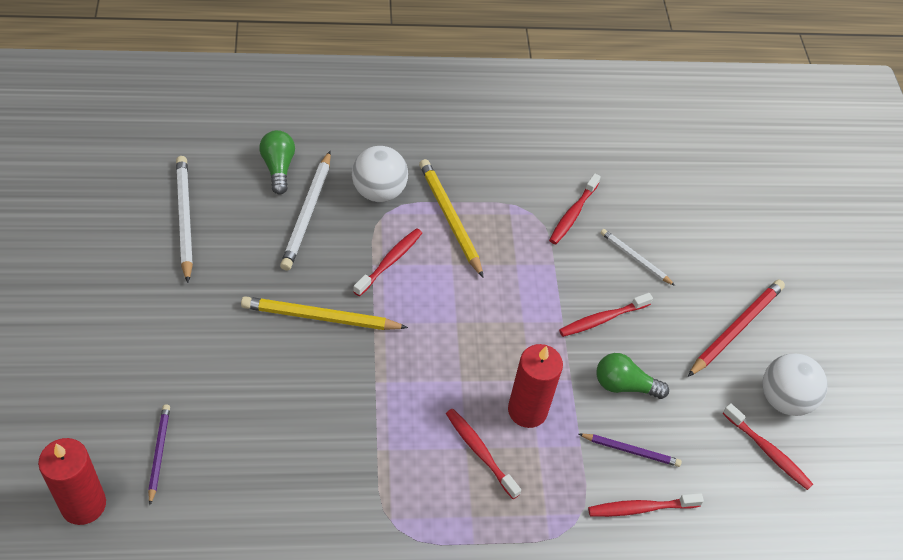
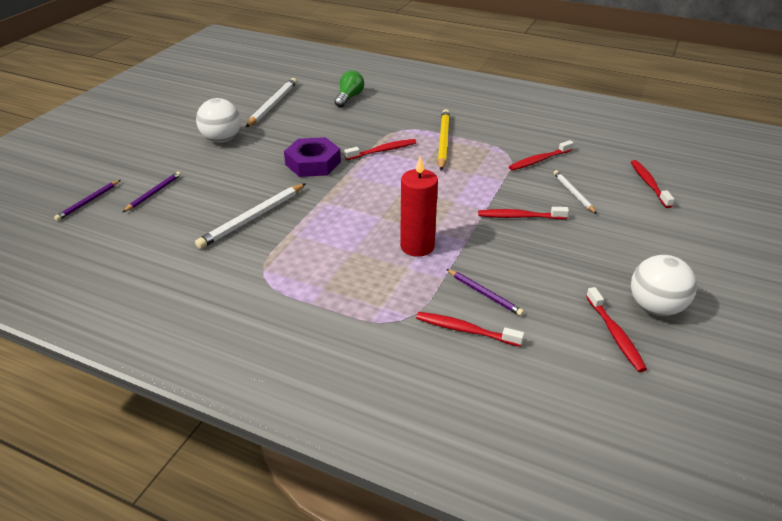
camera: 35 degrees right, 15 degrees down
red candle [38,438,106,525] -> purple pencil [54,180,120,221]
yellow pencil [241,296,408,330] -> purple nut [284,137,341,177]
white pencil [280,151,331,271] -> white pencil moved to [195,183,306,249]
white ball [352,146,408,202] -> white ball moved to [196,98,241,143]
red toothbrush [446,409,521,499] -> red toothbrush moved to [631,160,674,208]
green light bulb [596,353,669,399] -> none
red pencil [688,280,785,377] -> none

